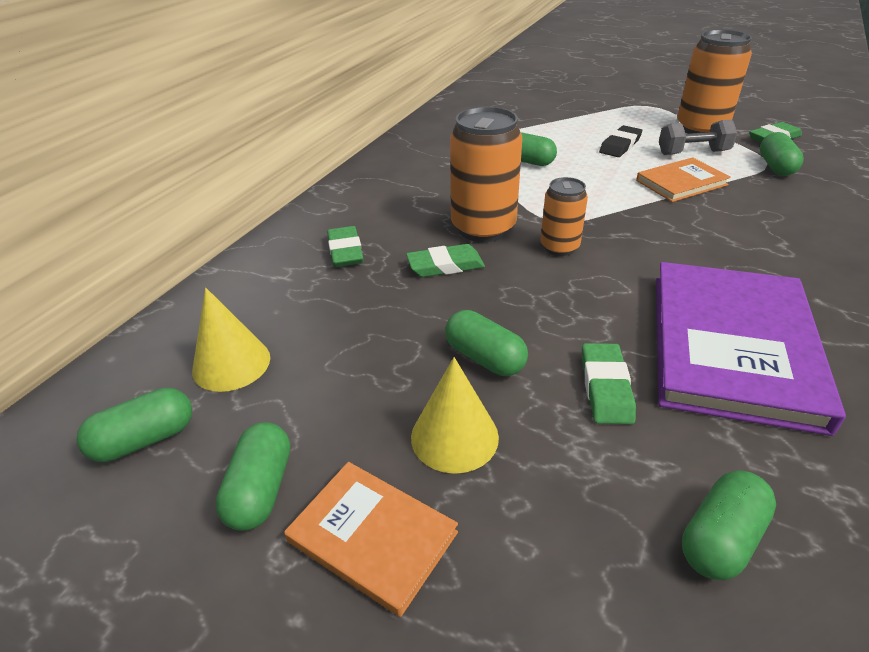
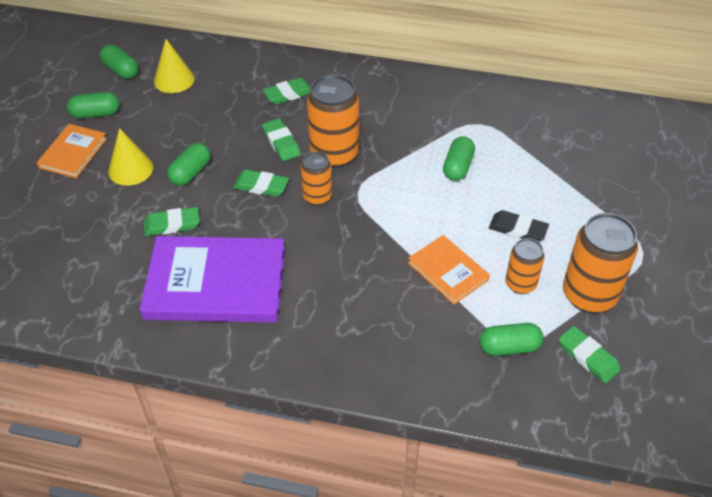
camera: 75 degrees right, 10 degrees up
grey dumbbell [659,120,737,155] -> orange can [505,238,545,294]
green capsule [682,470,776,580] -> none
none -> green eraser [233,170,289,197]

